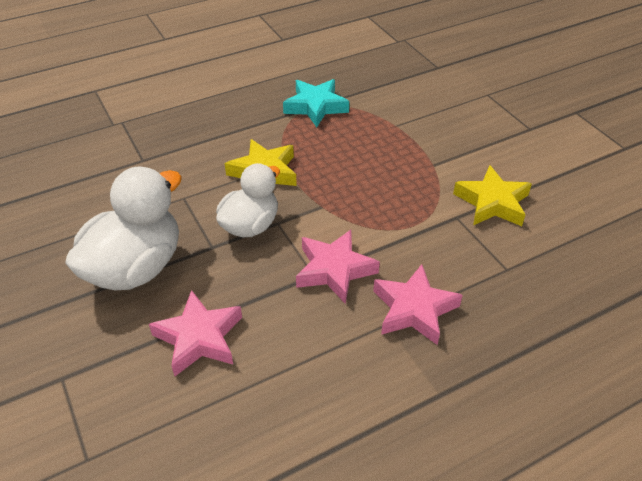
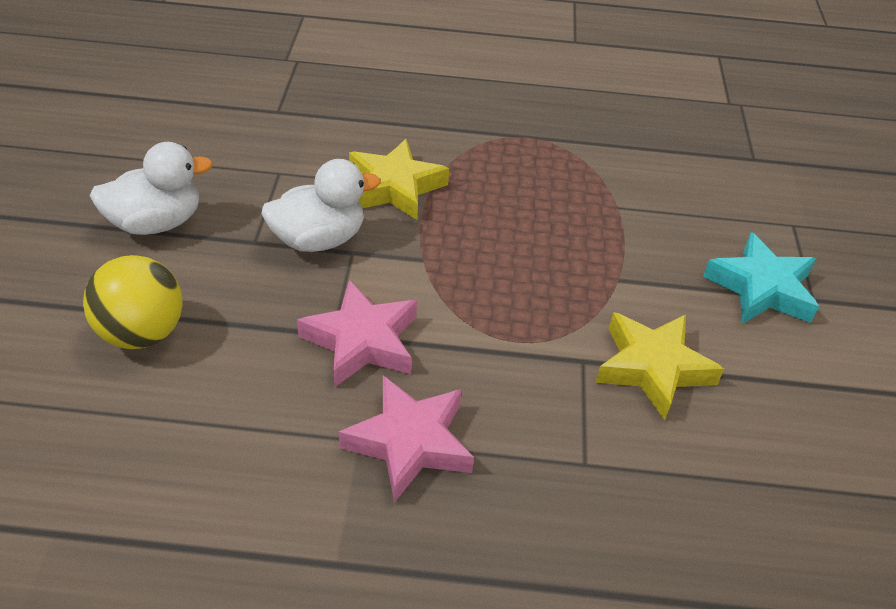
camera: 30 degrees right, 0 degrees up
white duck [65,166,182,290] -> white duck [90,142,213,235], size x0.65
pink star [149,290,242,376] -> yellow ball [83,255,183,349]
turquoise star [283,79,349,127] -> turquoise star moved to [703,232,819,324]

